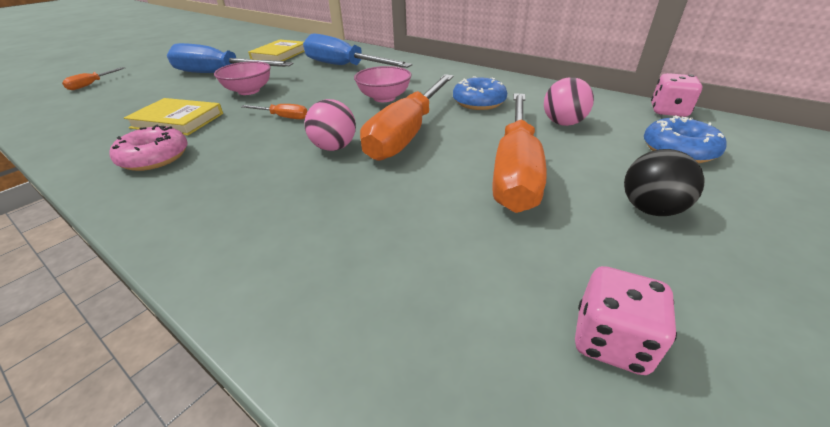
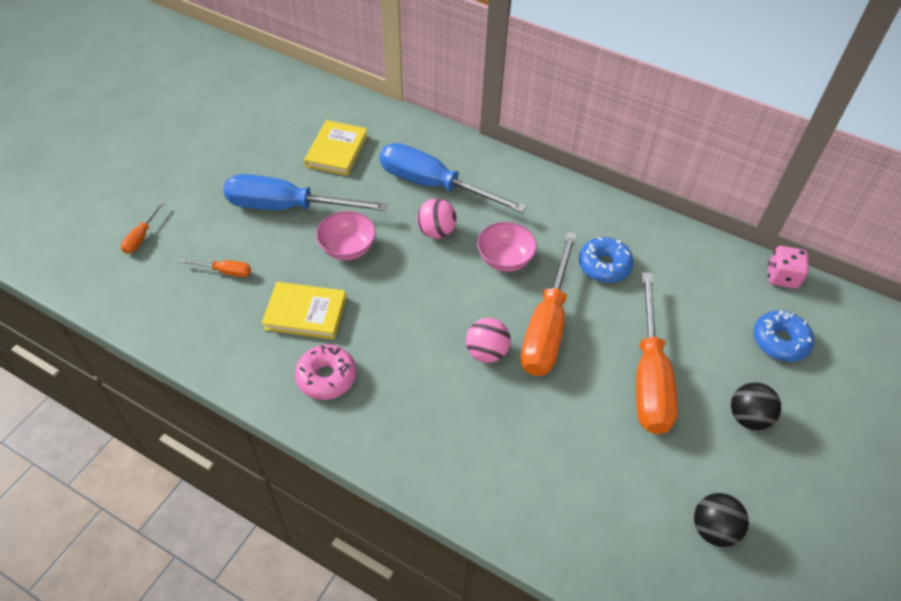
camera: 10 degrees left, 15 degrees up
orange screwdriver [241,104,307,119] -> orange screwdriver moved to [179,259,251,277]
pink ball [544,77,594,126] -> pink ball moved to [417,199,457,239]
pink dice [575,266,677,375] -> black ball [694,493,749,547]

